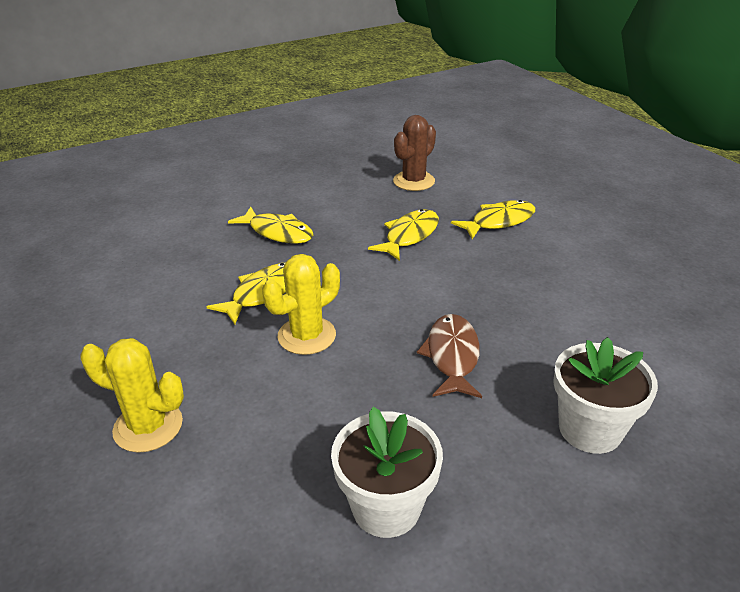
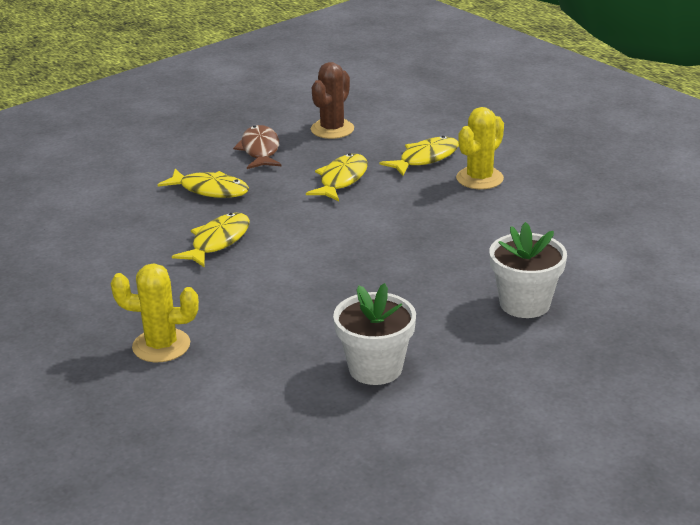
camera: 10 degrees left, 5 degrees down
yellow cactus [262,254,340,355] -> yellow cactus moved to [456,107,504,189]
brown fish [417,314,482,398] -> brown fish moved to [233,125,282,169]

